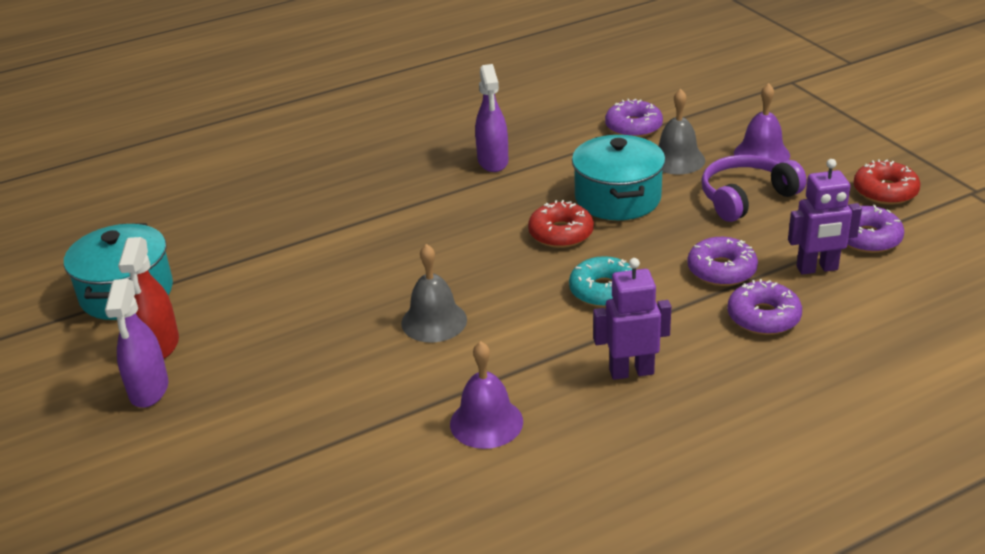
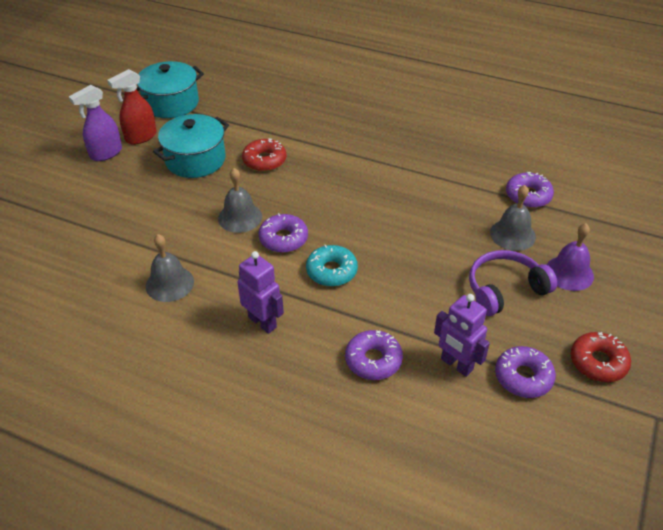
camera: 50 degrees right, 10 degrees up
purple bell [450,341,523,449] -> grey bell [146,234,194,302]
purple spray bottle [475,64,508,172] -> none
red donut [528,200,594,248] -> red donut moved to [242,138,286,172]
turquoise pot [572,135,666,220] -> turquoise pot moved to [153,114,229,178]
purple donut [687,237,758,286] -> purple donut moved to [258,213,308,253]
purple headphones [701,155,807,222] -> purple headphones turned 45 degrees counterclockwise [469,250,557,316]

